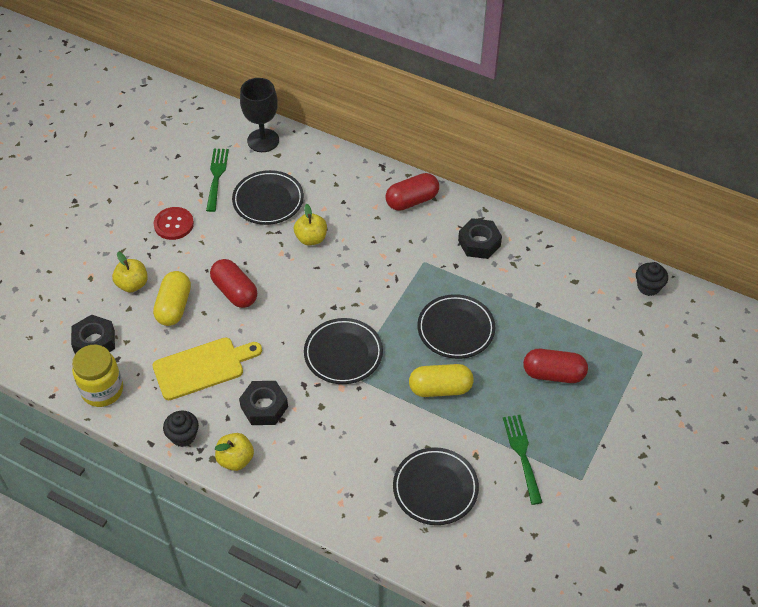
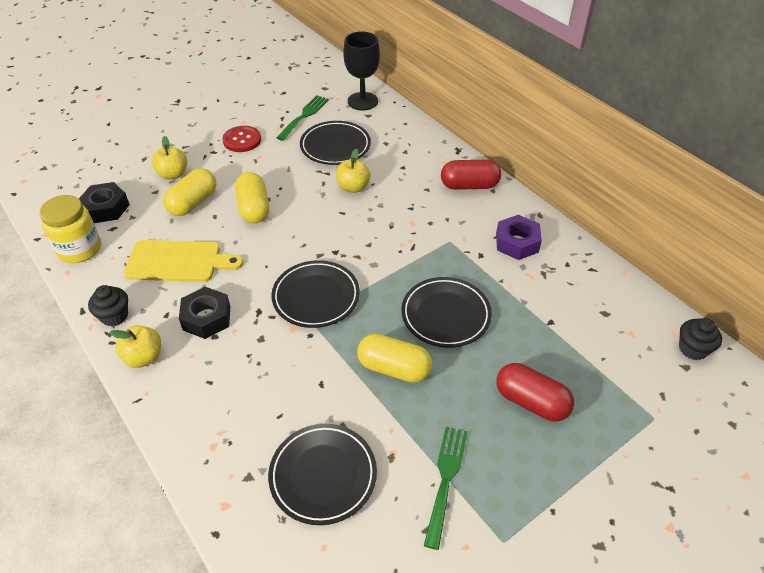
camera: 25 degrees right, 5 degrees down
red capsule [210,259,257,308] -> yellow capsule [235,172,269,223]
black nut [458,218,502,259] -> purple nut [496,215,542,260]

